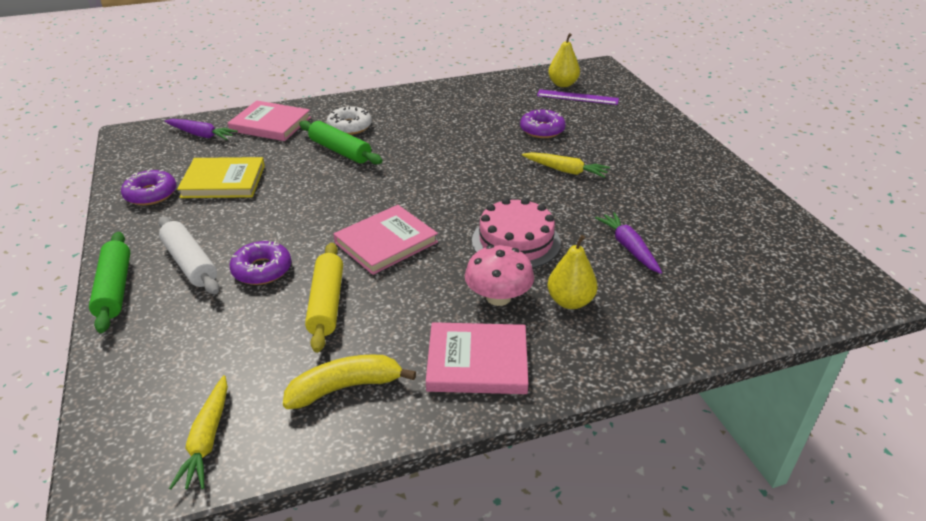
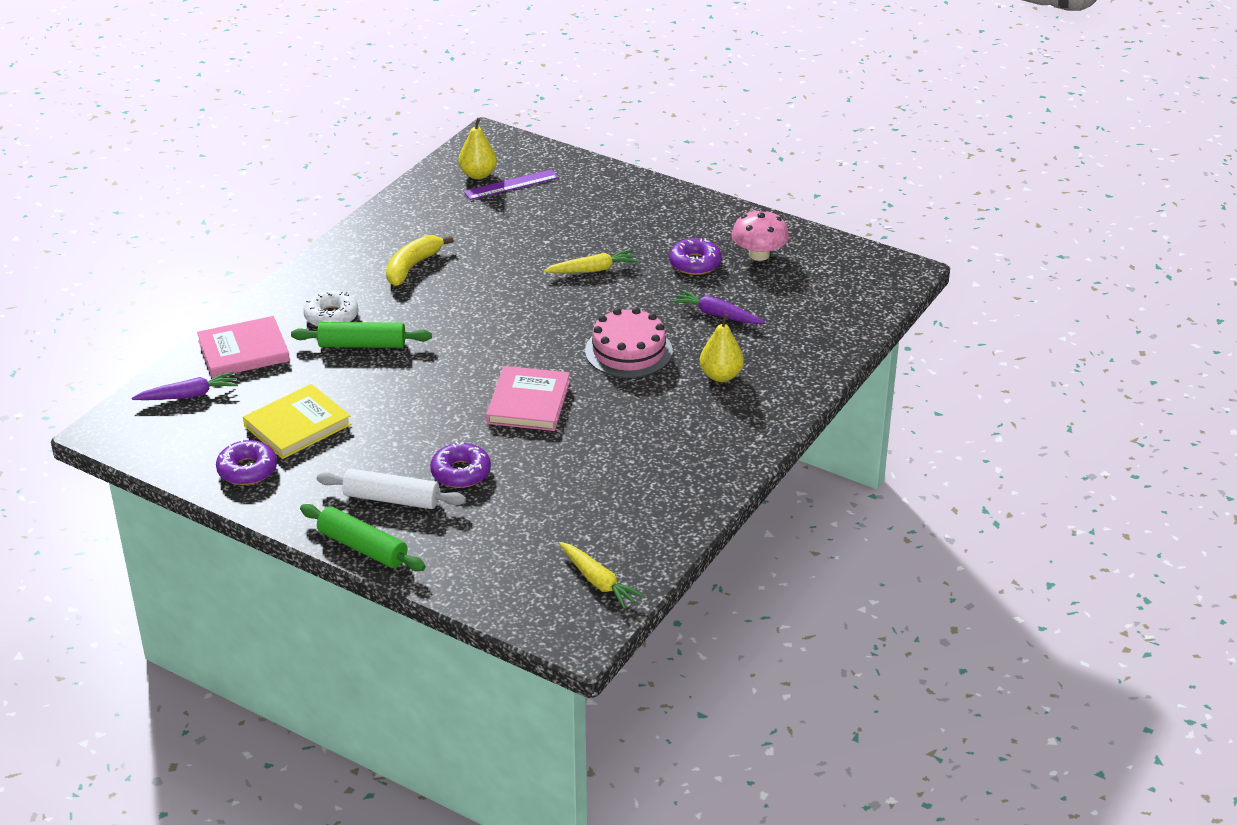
camera: 40 degrees left, 0 degrees up
yellow banana [283,355,416,409] -> yellow banana moved to [386,235,454,286]
yellow rolling pin [305,243,343,353] -> none
pink book [426,322,528,394] -> none
pink mushroom [465,245,534,306] -> pink mushroom moved to [732,209,789,261]
purple donut [520,109,566,138] -> purple donut moved to [669,238,722,275]

